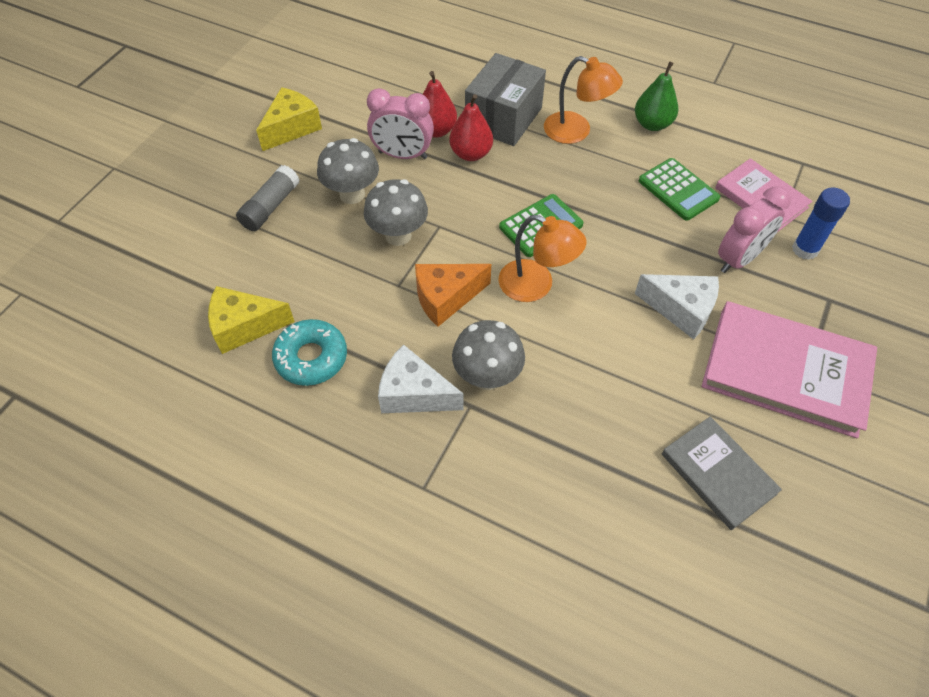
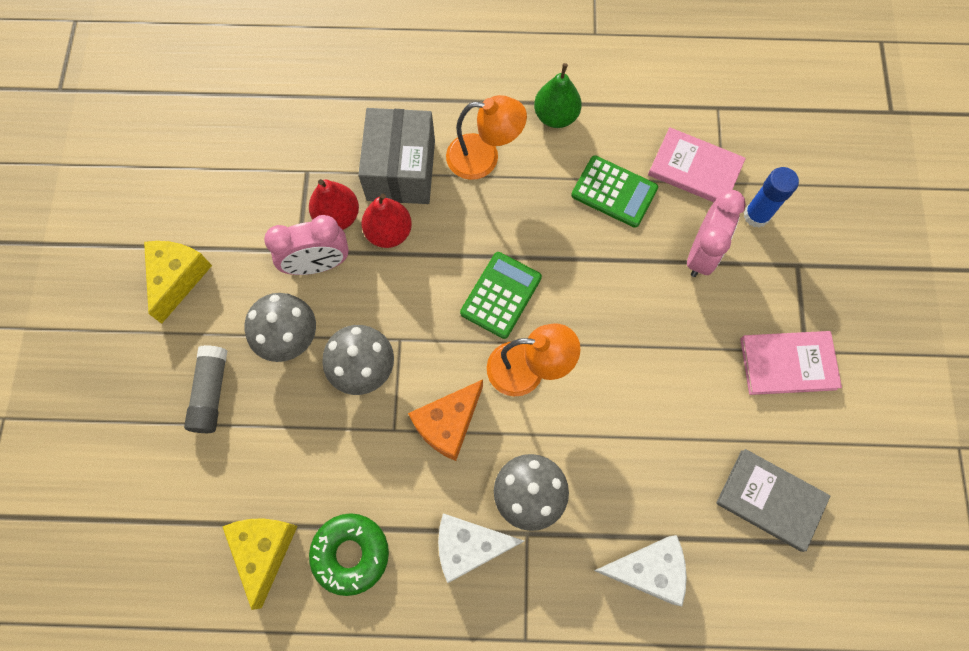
camera: 25 degrees left, 15 degrees up
yellow cheese [208,286,295,354] -> yellow cheese turned 120 degrees clockwise [222,518,298,610]
turquoise donut [272,319,347,386] -> green donut [309,513,389,596]
white cheese [635,274,719,339] -> white cheese moved to [594,535,687,606]
pink book [702,301,877,438] -> pink book [740,331,842,395], size x0.60

